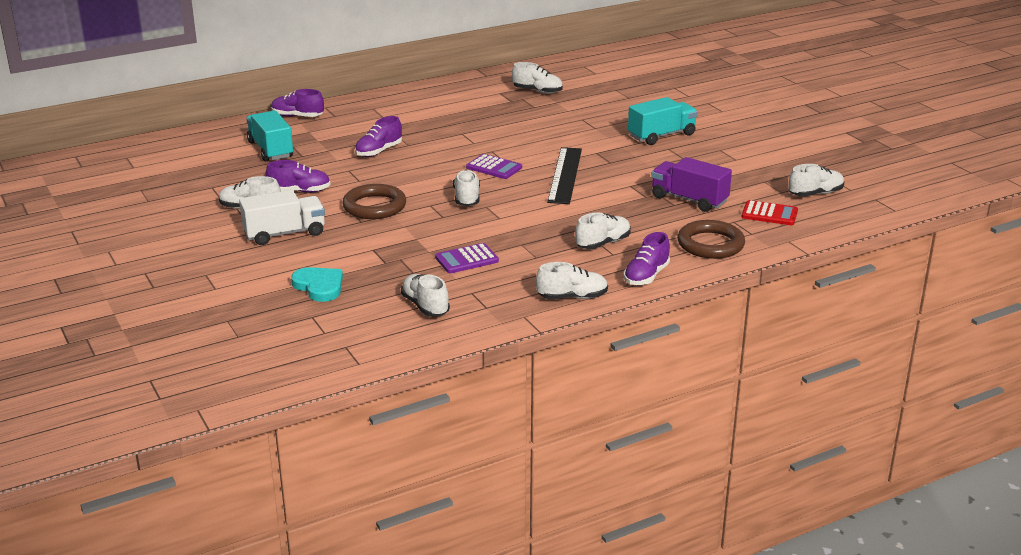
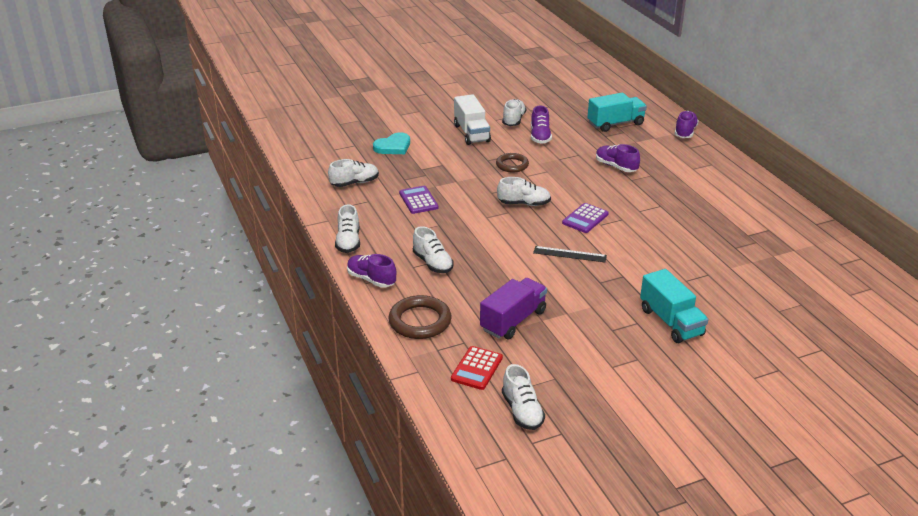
camera: 95 degrees right, 5 degrees up
brown ring [342,184,406,219] -> brown ring [496,153,529,172], size x0.66
white shoe [512,62,563,94] -> none
black ruler [547,147,582,204] -> black ruler [533,246,607,262], size x0.60

